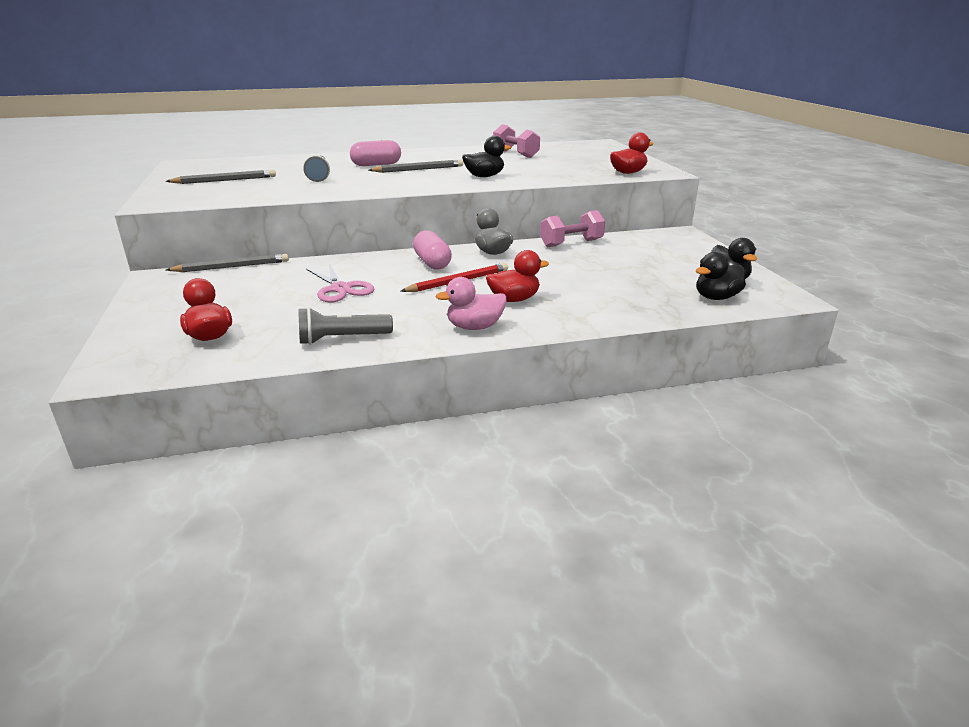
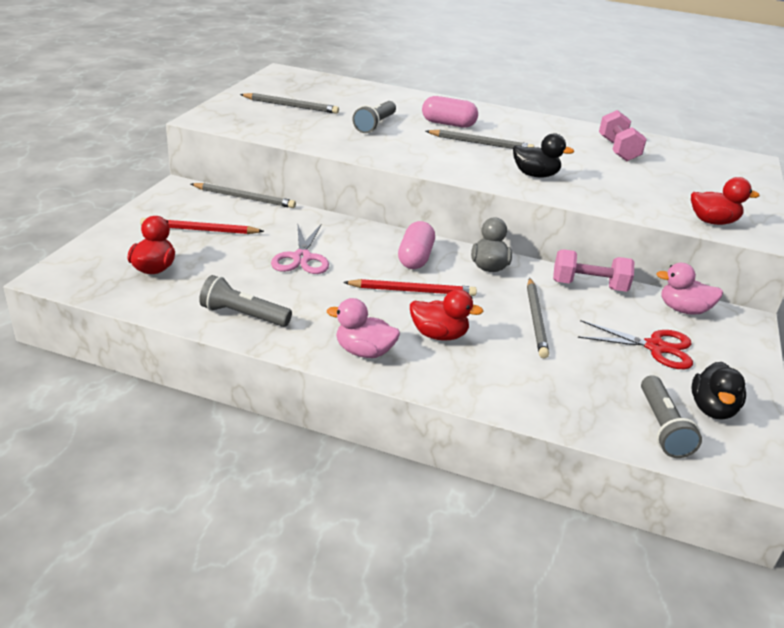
camera: 30 degrees right, 5 degrees up
black duck [696,252,746,300] -> grey flashlight [641,375,702,458]
none -> red pencil [140,218,264,234]
none -> grey pencil [527,278,549,359]
none -> red scissors [578,320,693,369]
none -> pink duck [656,263,723,315]

